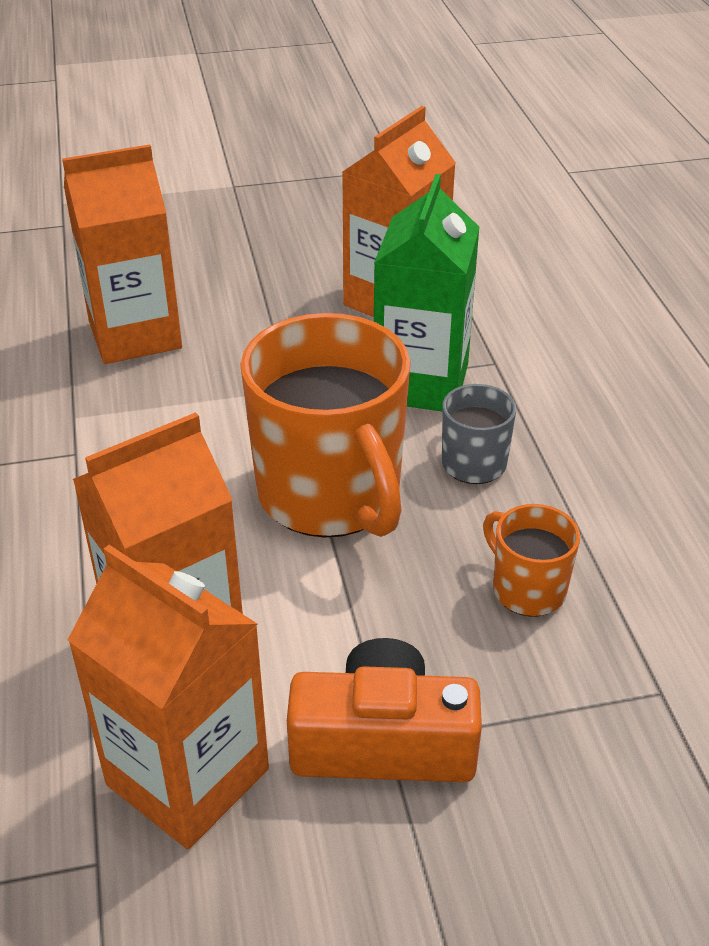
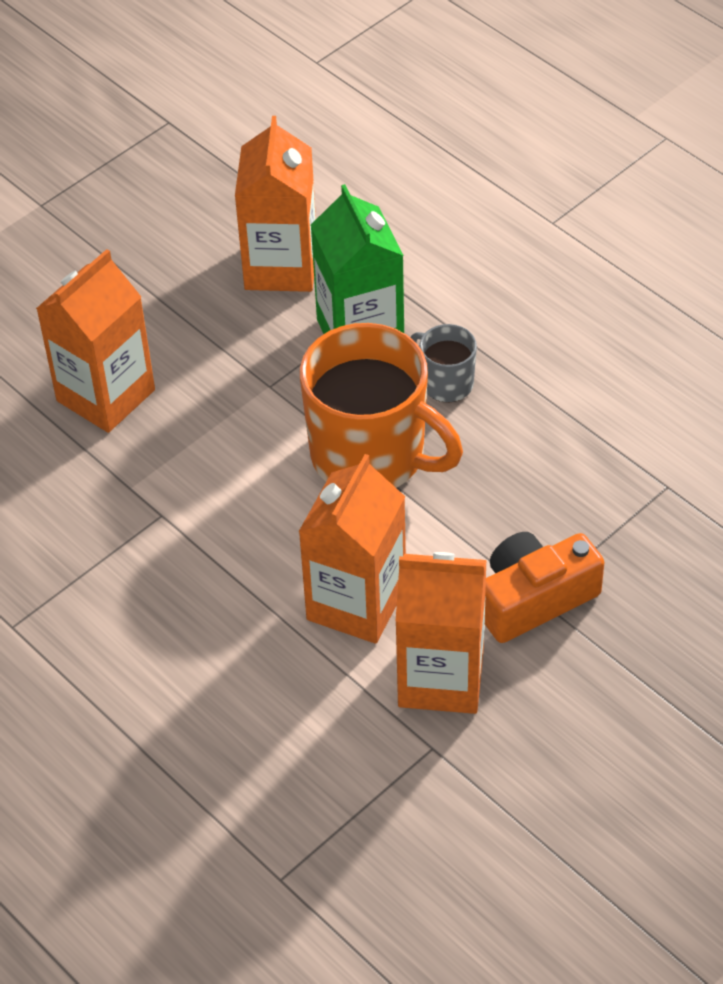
camera: 30 degrees left, 10 degrees up
orange mug [483,504,580,616] -> none

